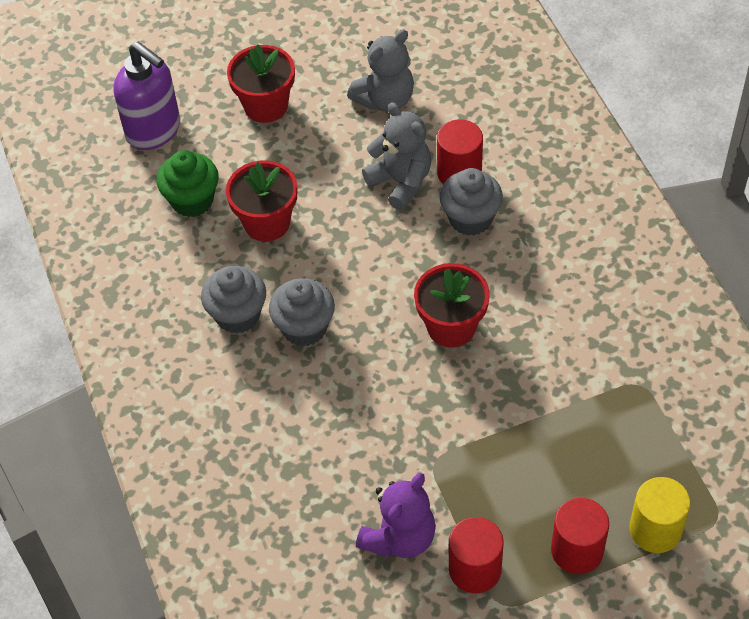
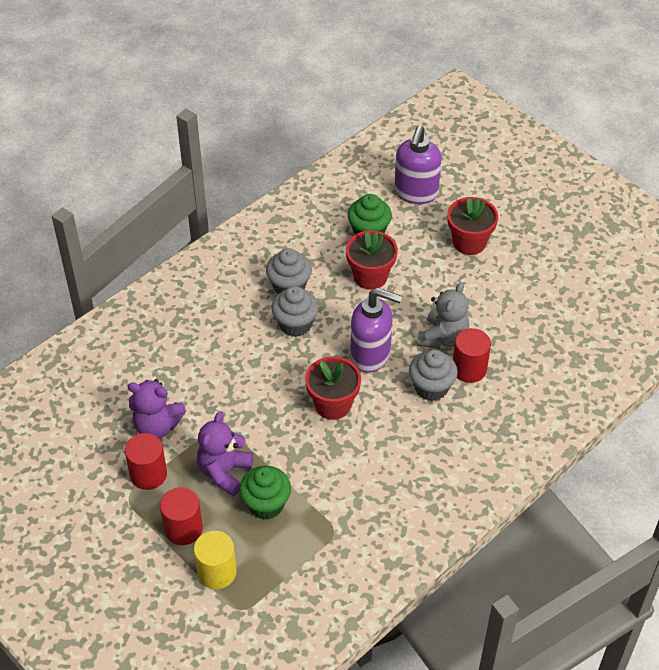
camera: 65 degrees right, 5 degrees down
grey teddy bear [347,29,414,111] -> none
none -> purple teddy bear [197,411,253,496]
none -> green cupcake [239,466,291,520]
none -> purple soap dispenser [350,288,402,373]

